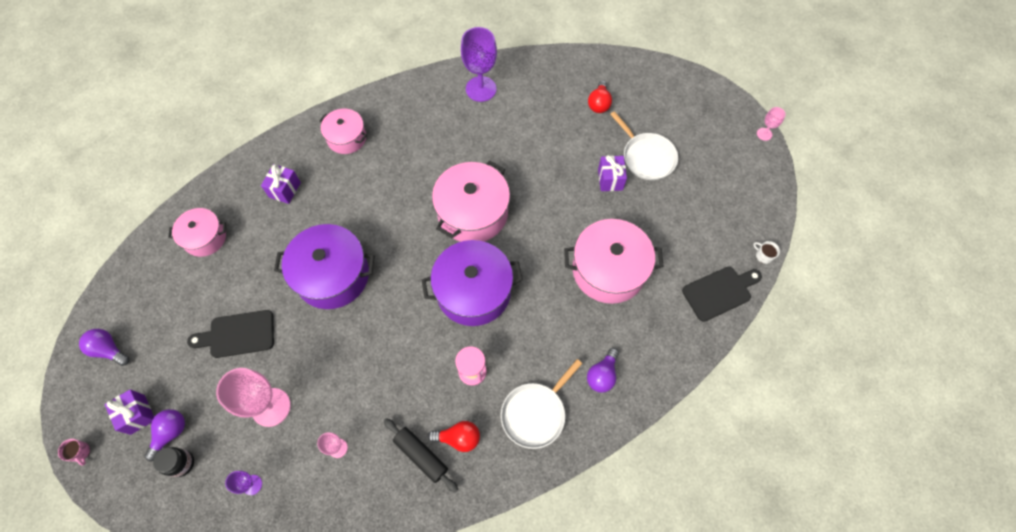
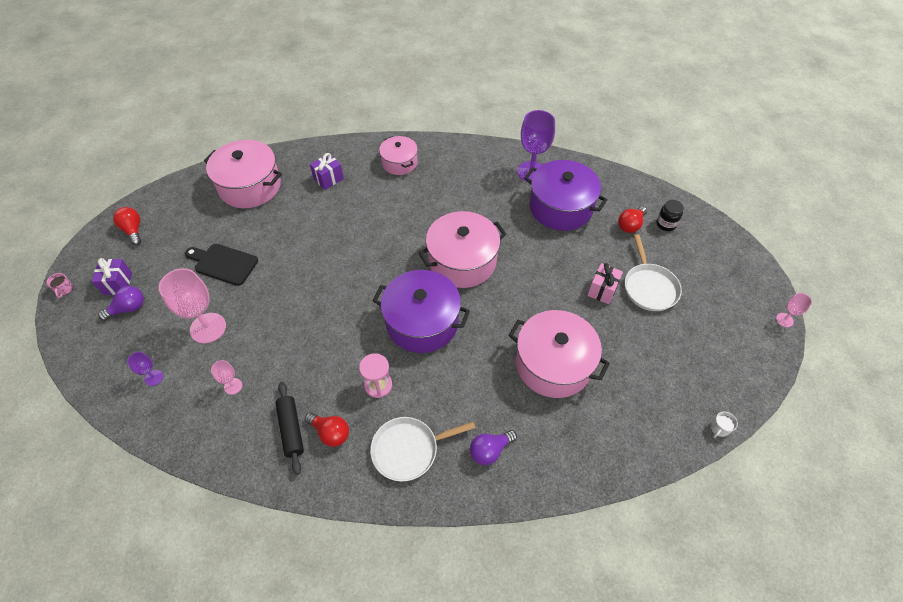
camera: 30 degrees right, 10 degrees down
purple light bulb [79,329,130,366] -> red light bulb [113,207,141,245]
black jar [153,447,194,477] -> black jar moved to [656,200,684,231]
pink pot [168,208,226,257] -> pink pot [204,140,282,208], size x1.68
purple pot [274,224,375,309] -> purple pot moved to [524,160,608,231]
purple gift [598,155,627,191] -> pink gift [587,263,623,304]
black cutting board [682,267,762,322] -> none
white mug [753,241,780,264] -> white mug turned 120 degrees counterclockwise [711,411,738,438]

